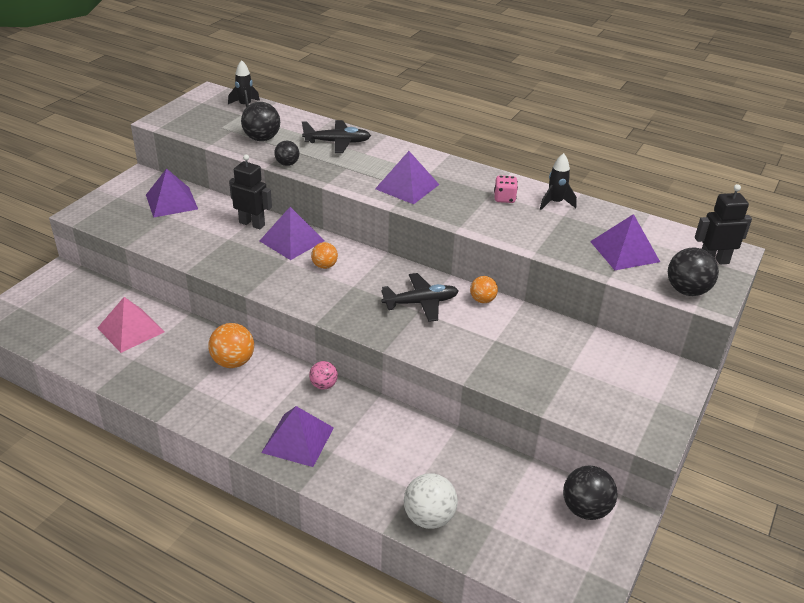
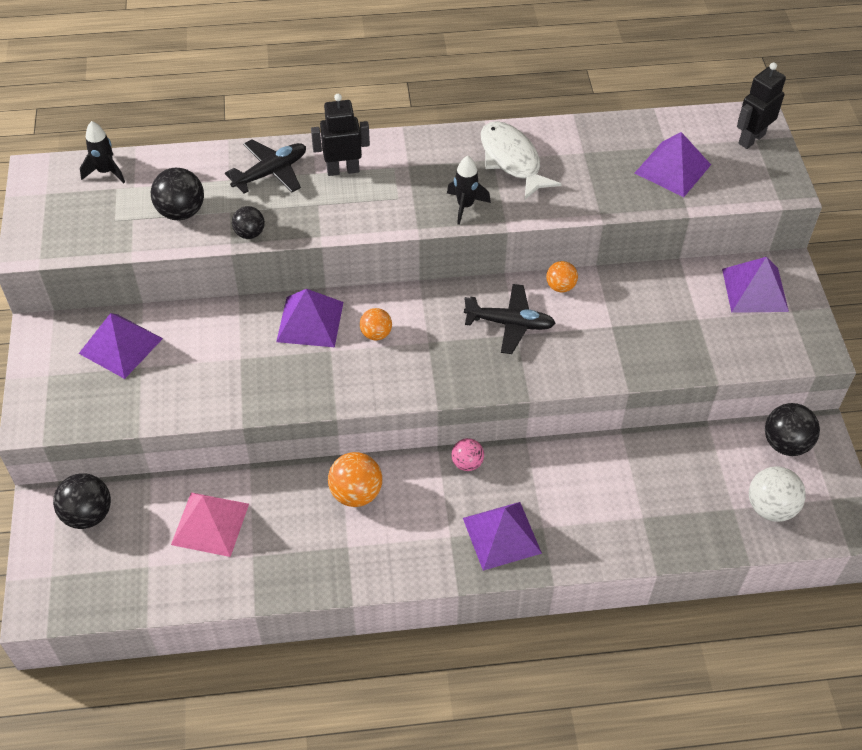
camera: 35 degrees left, 15 degrees up
black robot [229,154,272,229] -> black robot moved to [311,94,370,176]
purple pyramid [375,151,439,204] -> purple pyramid moved to [722,257,789,313]
black plane [381,273,459,322] -> black plane turned 60 degrees clockwise [464,284,556,354]
white ball [404,473,458,529] -> white ball moved to [749,466,806,522]
pink dice [494,175,518,203] -> white fish [481,121,562,199]
black rocket [540,153,577,210] -> black rocket moved to [447,156,491,225]
black ball [668,248,719,296] -> black ball moved to [53,473,111,529]

